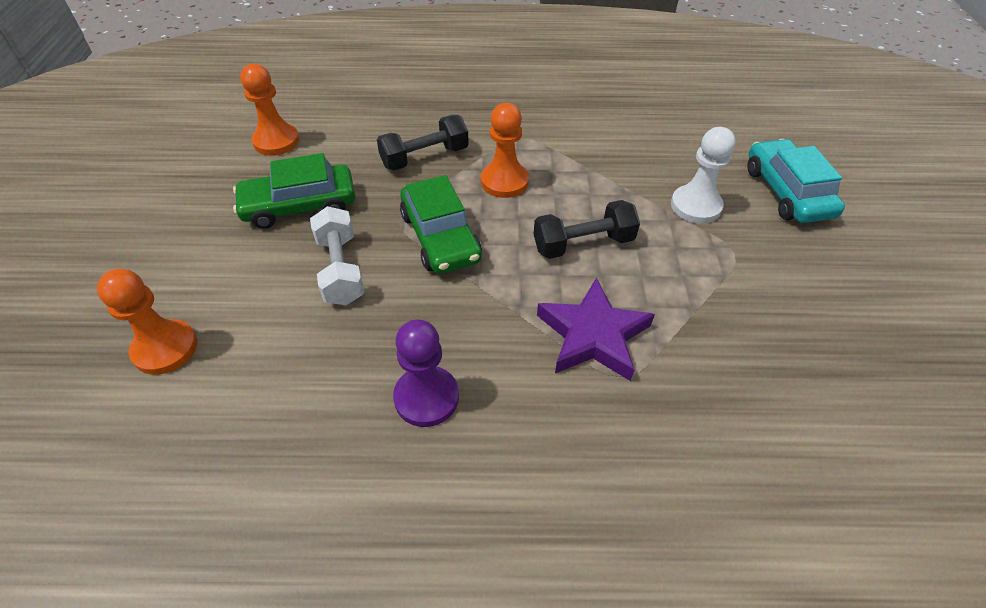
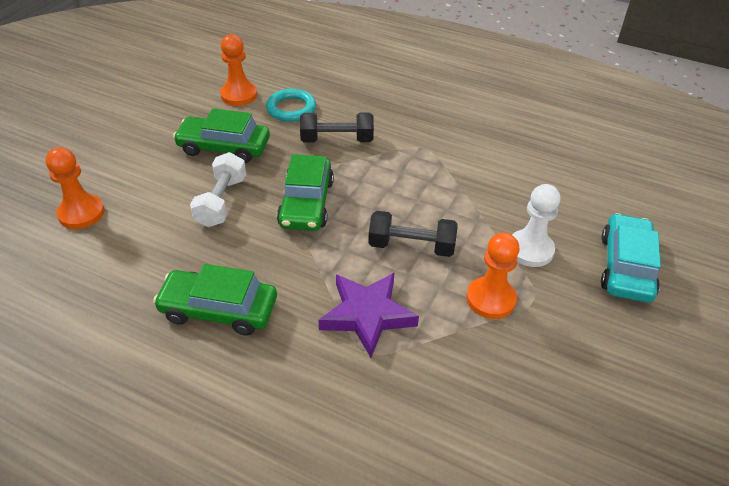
camera: 25 degrees right, 5 degrees down
purple pawn [393,320,459,427] -> green car [153,264,277,336]
orange pawn [481,103,529,198] -> orange pawn moved to [466,233,520,319]
none -> turquoise ring [266,89,316,122]

